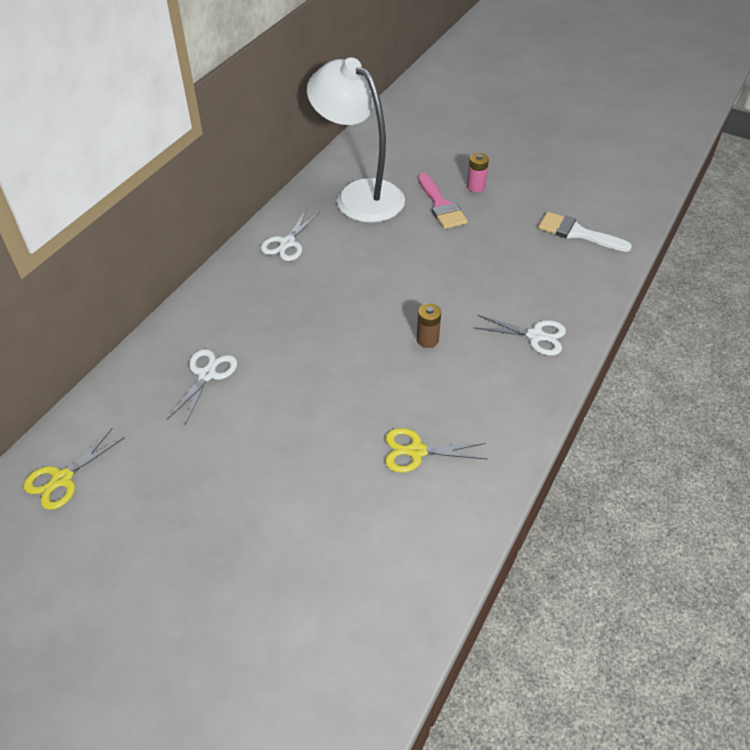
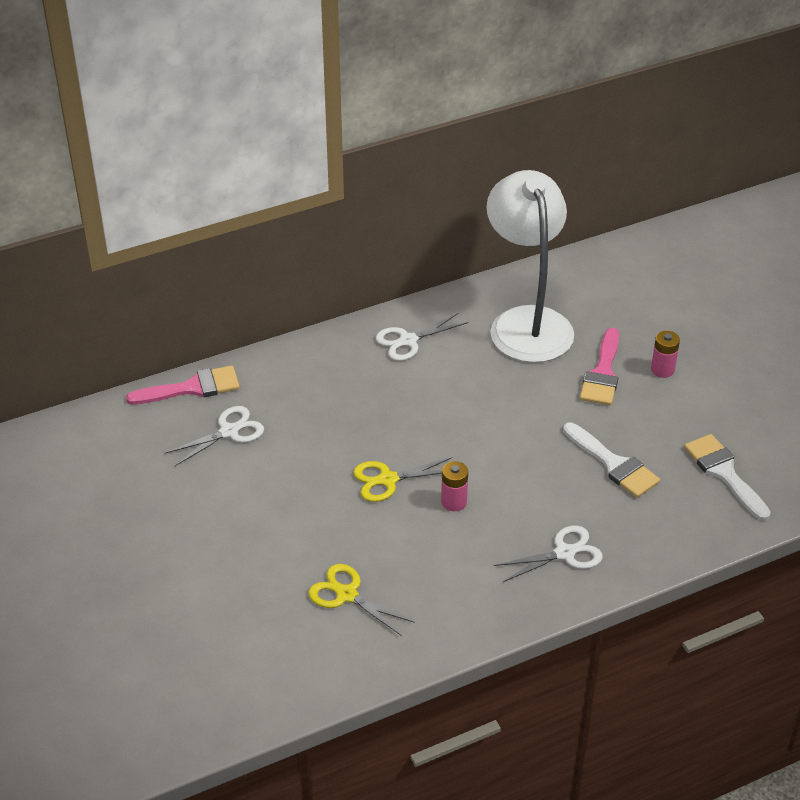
camera: 35 degrees right, 5 degrees down
yellow scissors [23,428,125,510] -> yellow scissors moved to [353,457,452,502]
brown battery [417,303,441,348] -> pink battery [441,461,468,511]
white scissors [473,315,566,356] -> white scissors turned 75 degrees counterclockwise [494,525,603,582]
none -> pink brush [126,365,240,404]
none -> white brush [563,422,660,498]

